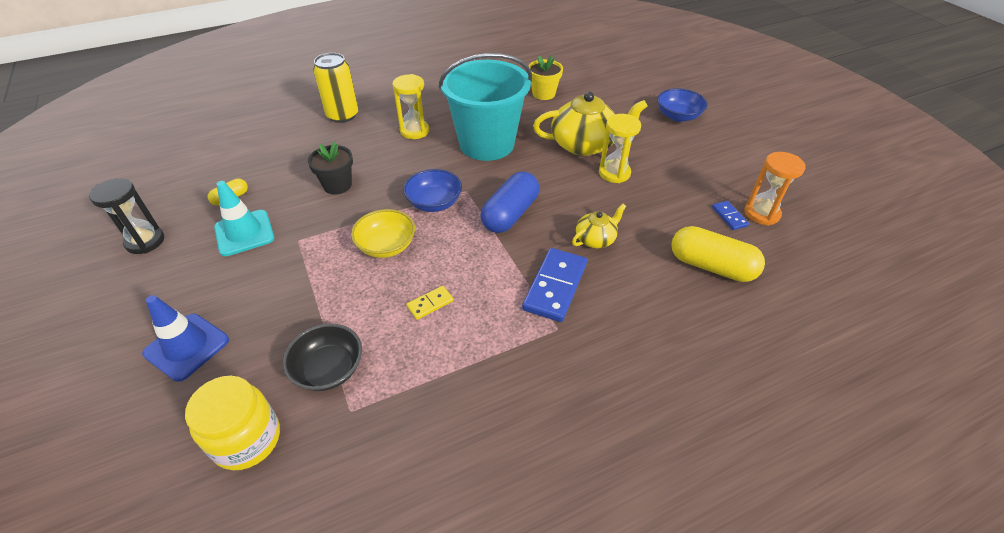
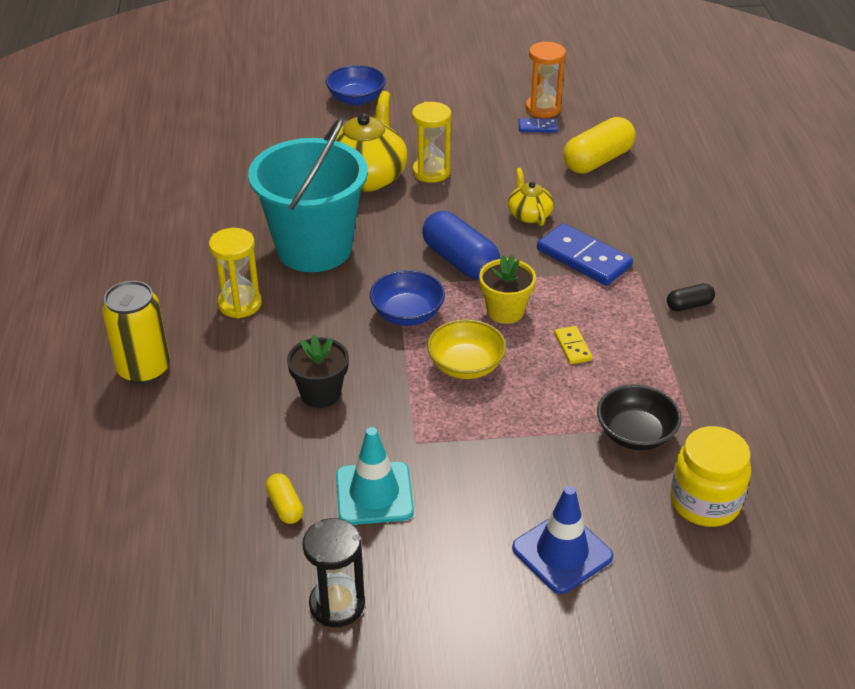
camera: 70 degrees left, 5 degrees down
yellow flower pot [528,55,563,100] -> yellow flower pot moved to [479,255,536,324]
none -> black capsule [667,283,715,311]

